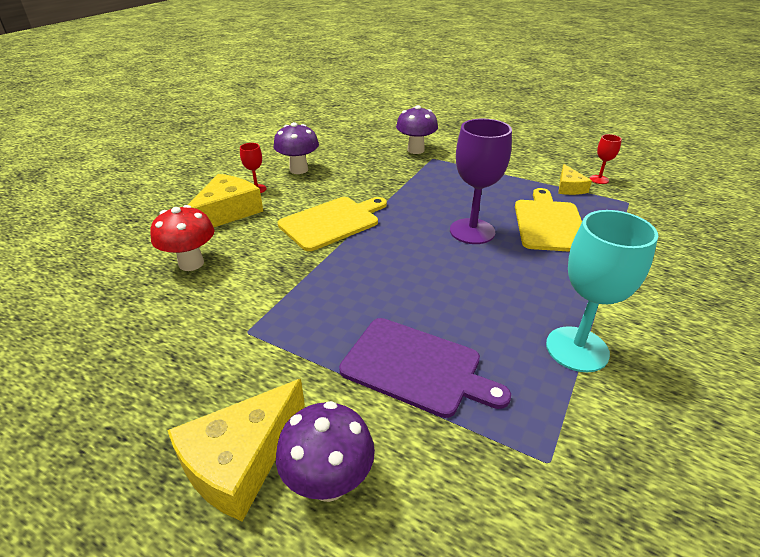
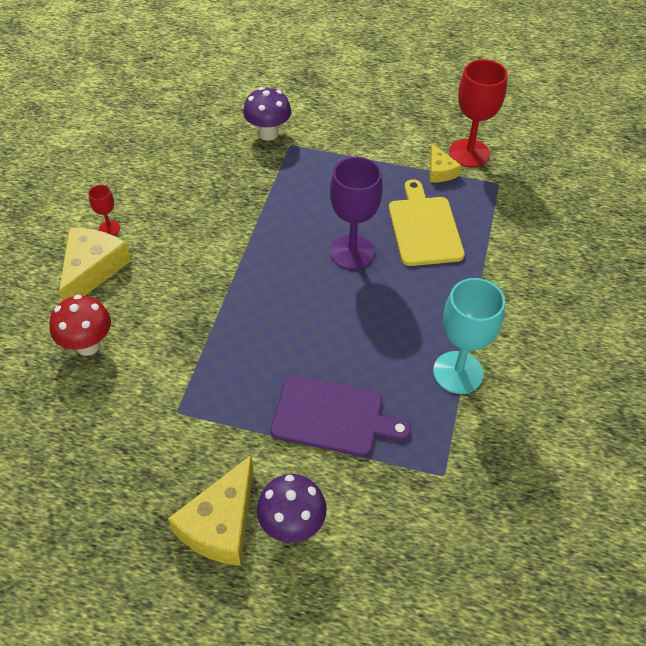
camera: 15 degrees left, 15 degrees up
purple mushroom [273,122,319,174] -> none
yellow cutting board [278,197,387,251] -> none
red goblet [590,134,622,184] -> red goblet [449,59,508,167], size x2.08

